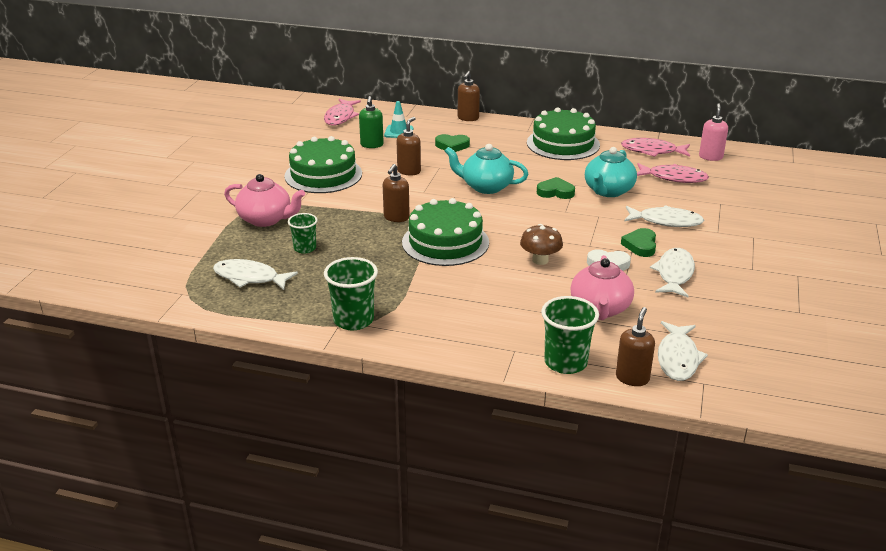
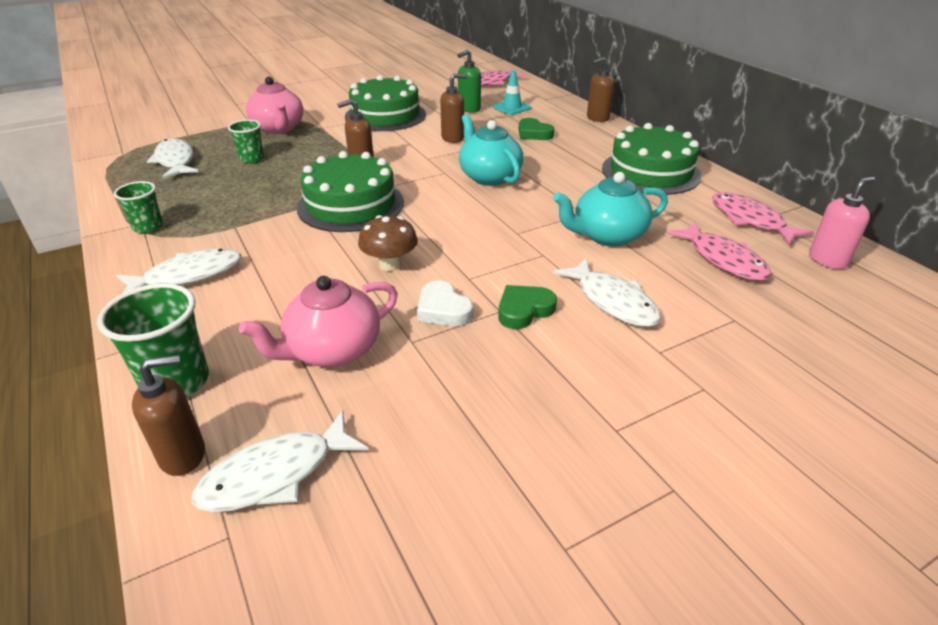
camera: 45 degrees right, 5 degrees up
green cup [324,257,378,330] -> green cup [114,181,163,234], size x0.62
green heart [537,177,575,199] -> none
white fish [650,248,695,297] -> white fish moved to [117,249,242,293]

